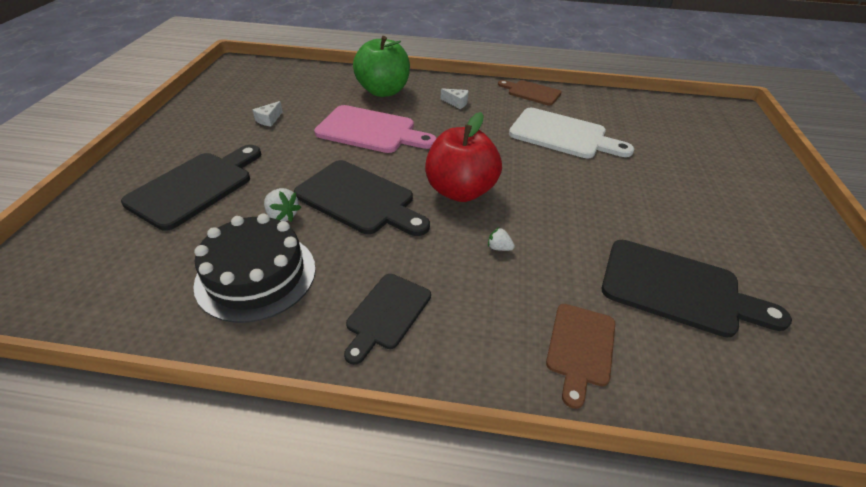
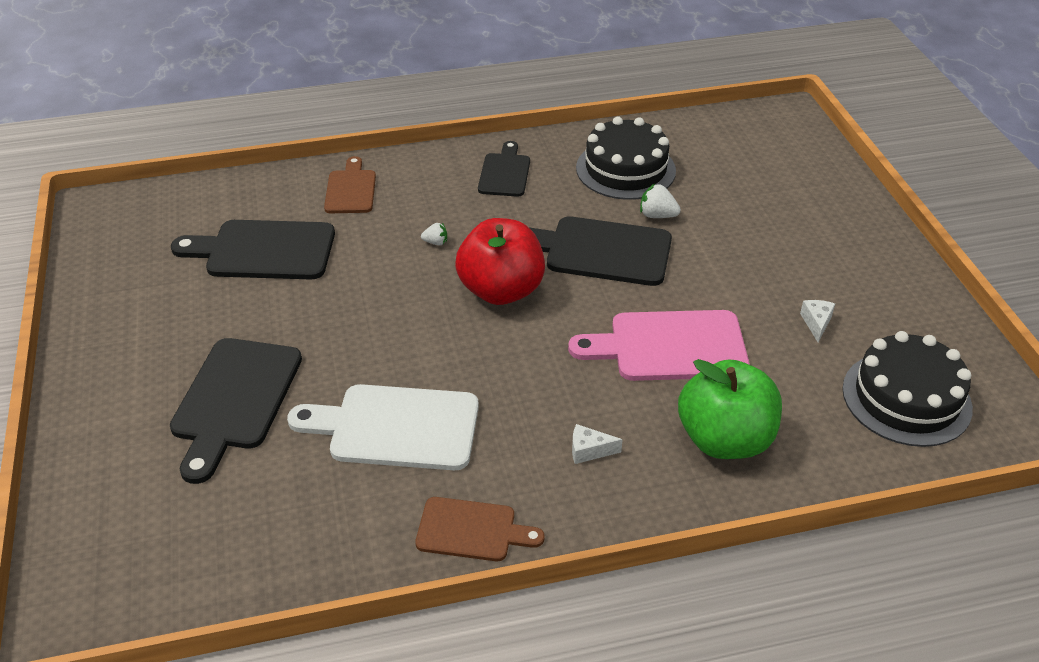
camera: 160 degrees right, 0 degrees up
black cutting board [121,145,261,231] -> black cutting board moved to [170,338,302,484]
none -> black cake [842,331,973,447]

